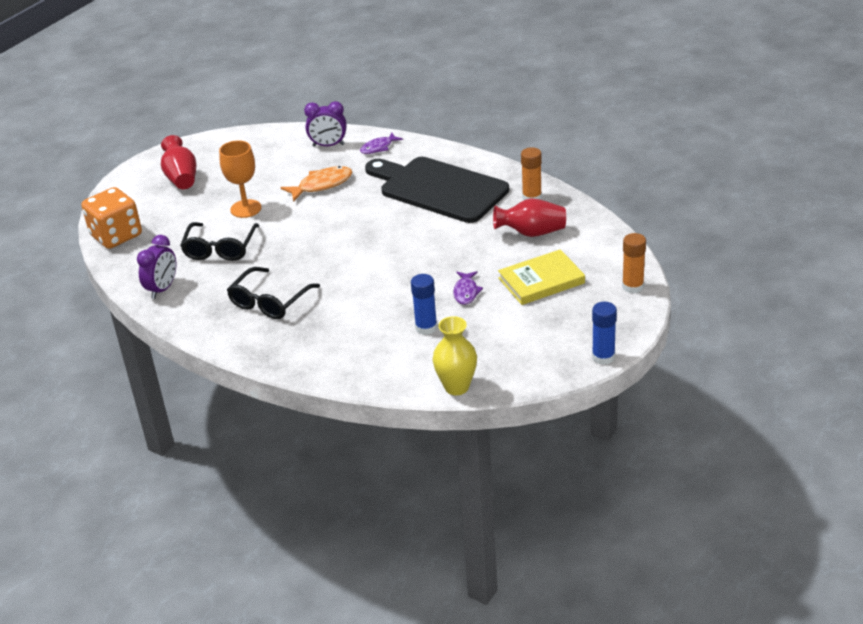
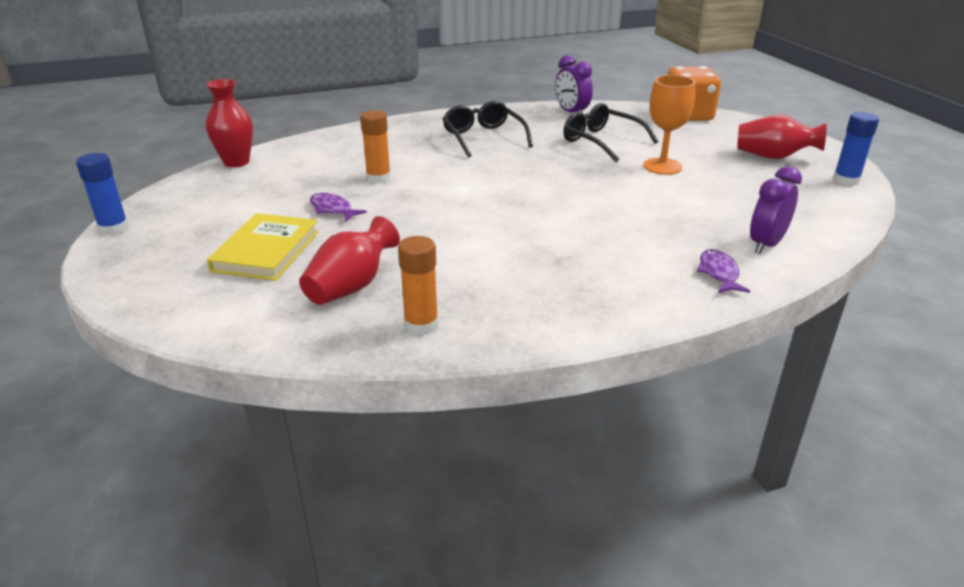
camera: 125 degrees right, 5 degrees down
orange fish [280,166,352,202] -> none
black cutting board [365,157,509,223] -> none
blue glue stick [411,274,437,335] -> blue glue stick moved to [833,112,879,186]
yellow vase [433,316,477,395] -> red vase [206,79,253,167]
orange glue stick [622,233,646,294] -> orange glue stick moved to [360,110,391,183]

